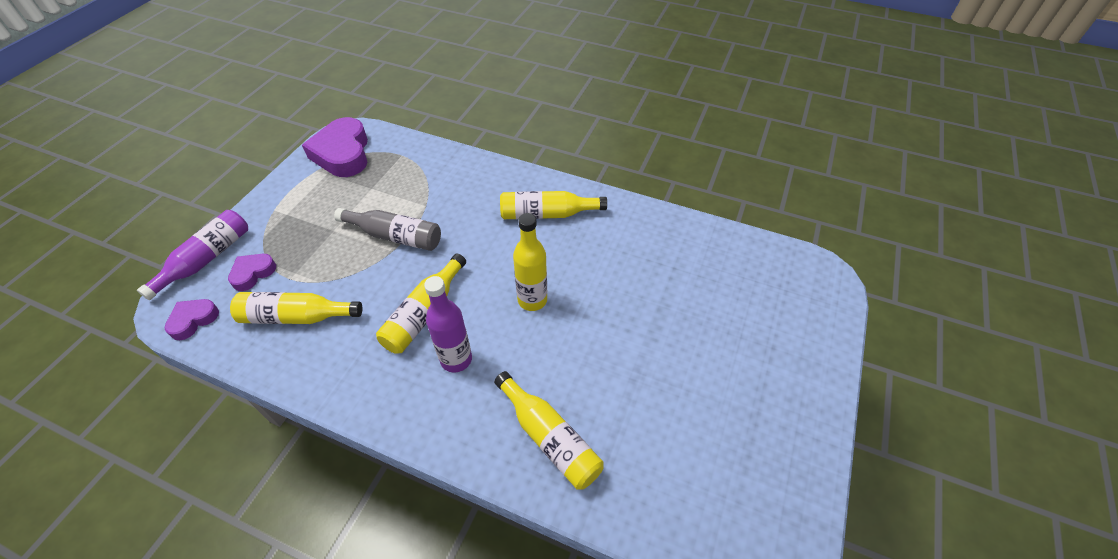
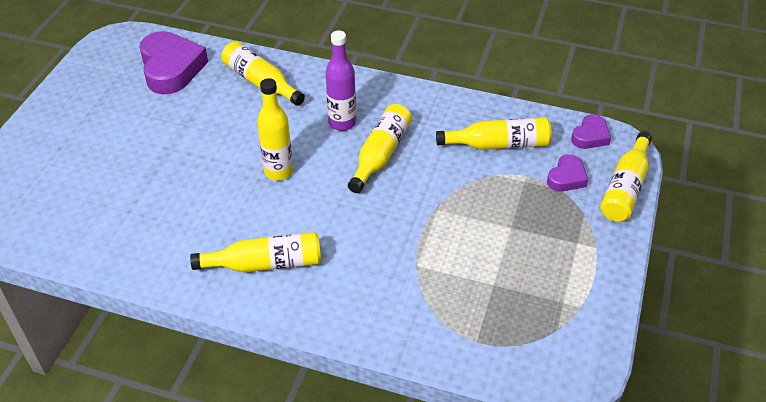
camera: 175 degrees right, 5 degrees down
purple bottle [137,210,248,300] -> yellow bottle [600,131,652,222]
purple heart [302,117,368,177] -> purple heart moved to [139,31,208,94]
grey bottle [334,208,441,251] -> none

